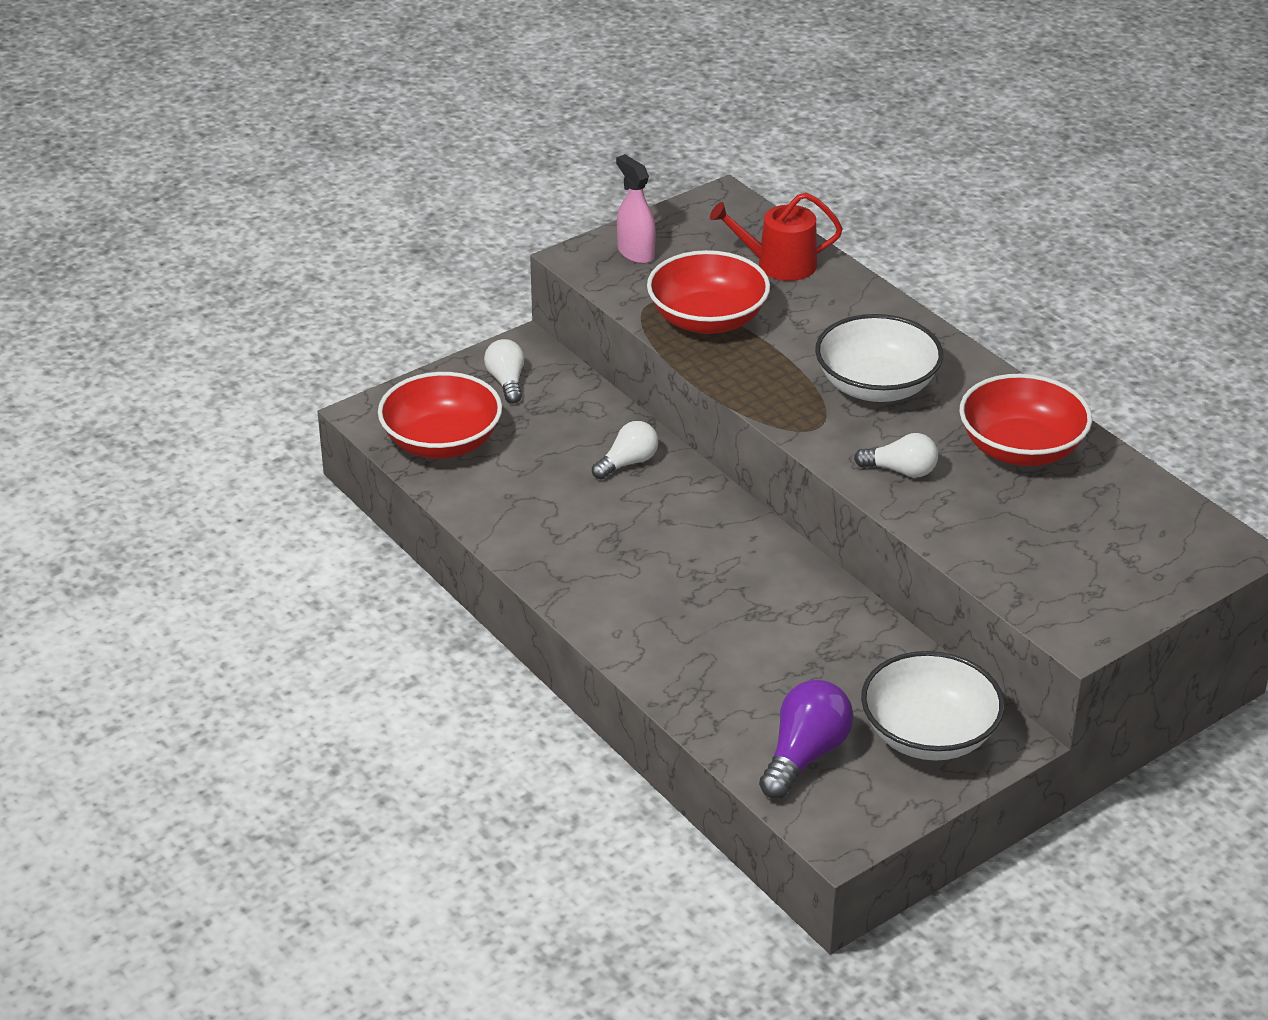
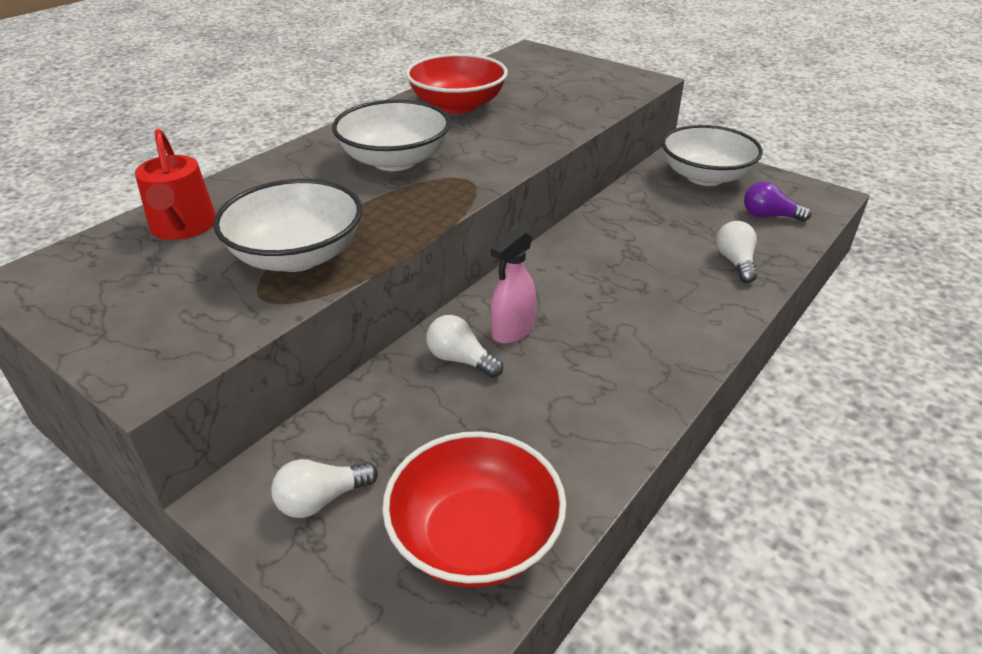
camera: 105 degrees left, 0 degrees up
pink spray bottle [616,154,656,264] -> pink spray bottle moved to [491,229,536,344]
red bowl [647,250,770,334] -> white bowl [213,179,362,272]
purple light bulb [759,680,854,799] -> purple light bulb [744,182,812,221], size x0.65
white light bulb [854,433,938,478] -> white light bulb moved to [716,221,757,283]

